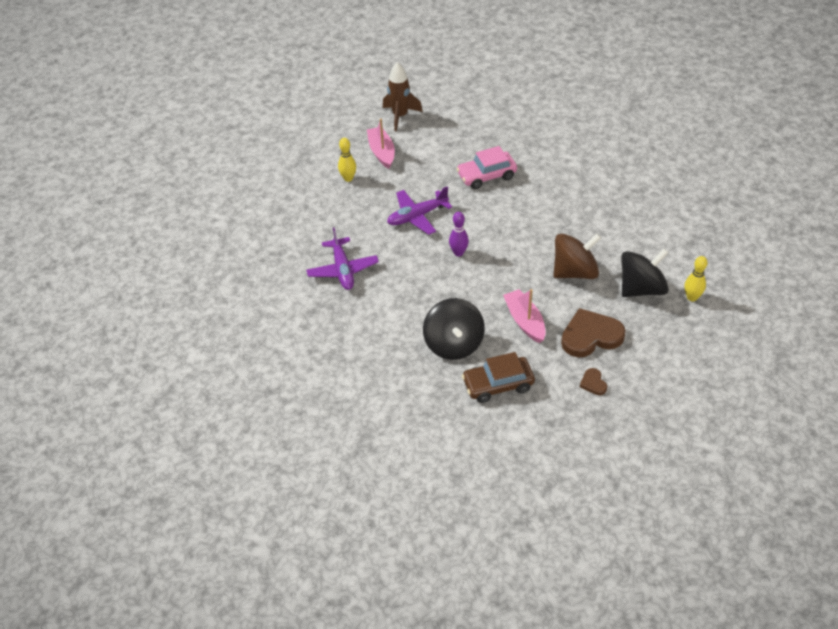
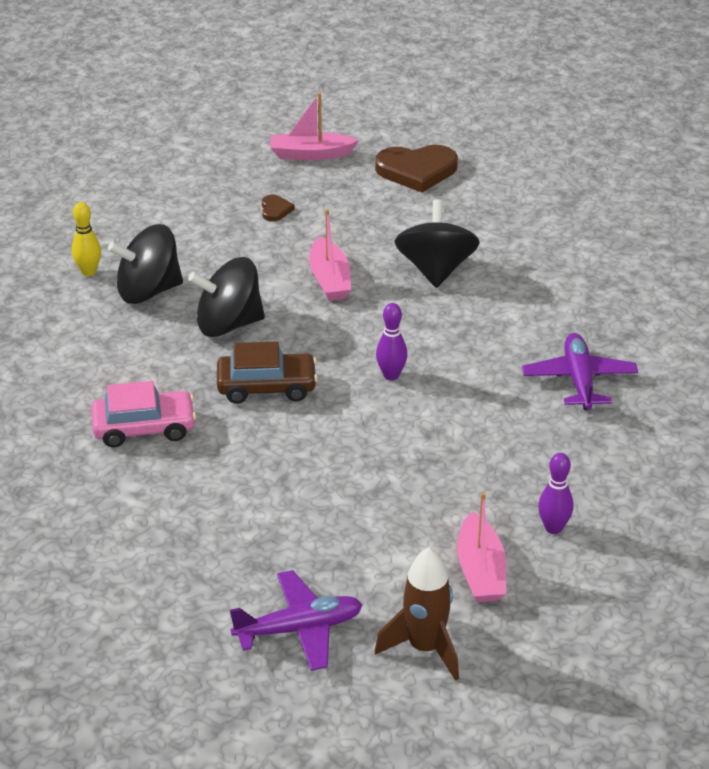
camera: 170 degrees left, 10 degrees down
yellow bowling pin [338,138,356,182] -> purple bowling pin [538,453,573,534]
purple plane [387,186,452,235] -> purple plane moved to [230,570,363,671]
pink car [456,146,517,189] -> pink car moved to [91,381,196,447]
brown car [462,352,535,403] -> brown car moved to [217,341,318,404]
brown spinning top [554,233,601,279] -> black spinning top [188,257,265,337]
brown heart [561,308,626,357] -> brown heart moved to [375,145,458,193]
none -> pink boat [271,93,359,160]

